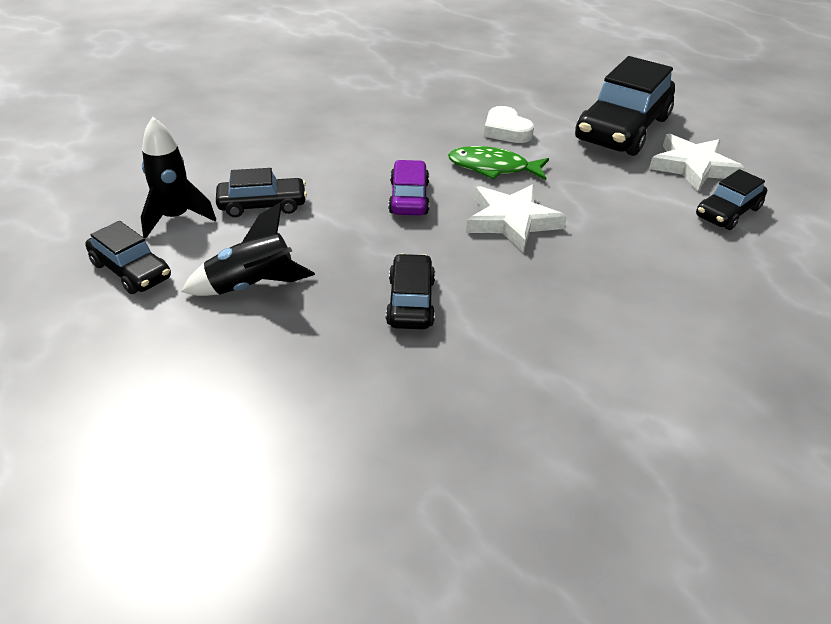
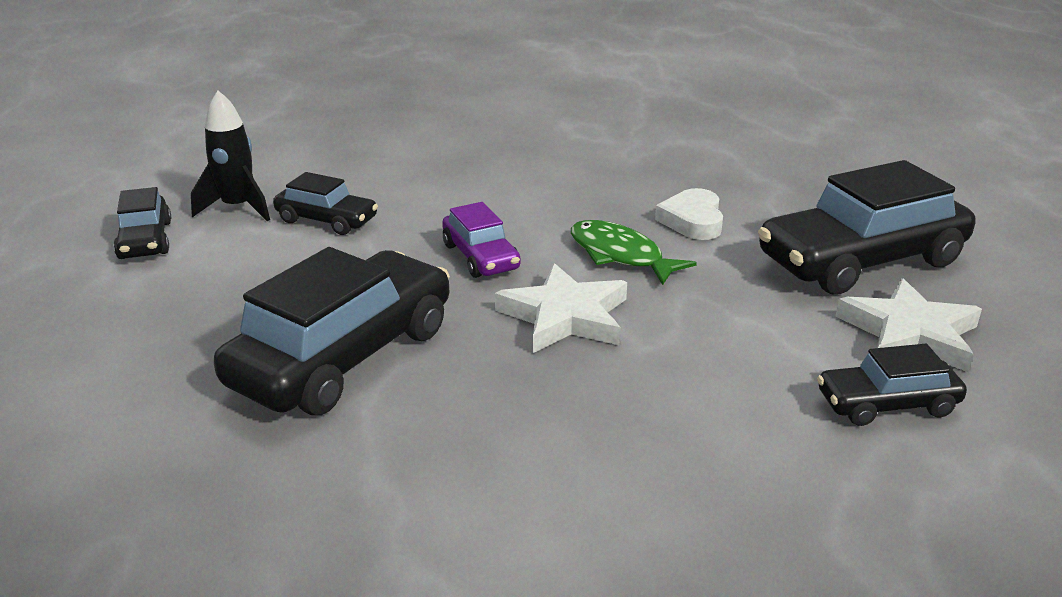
camera: 35 degrees right, 10 degrees down
black rocket [181,202,315,296] -> none
black car [386,254,435,329] -> black car [214,247,450,415], size x1.93
purple car [388,160,429,215] -> purple car turned 120 degrees clockwise [442,202,521,278]

